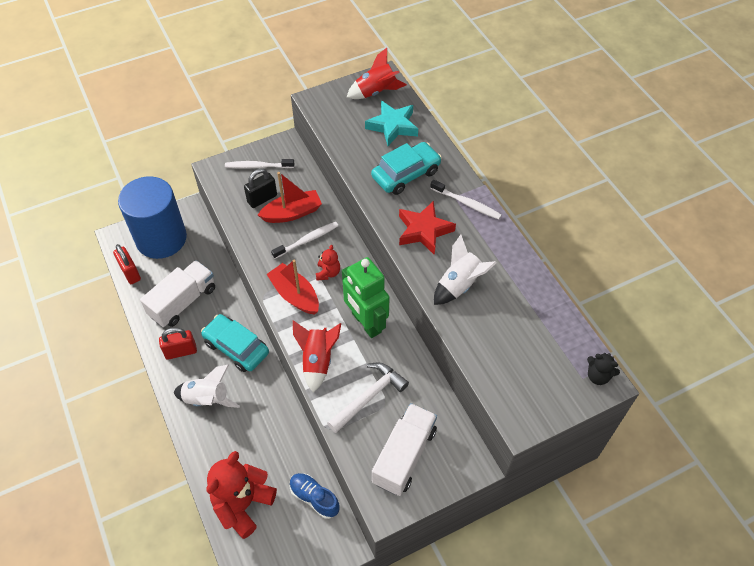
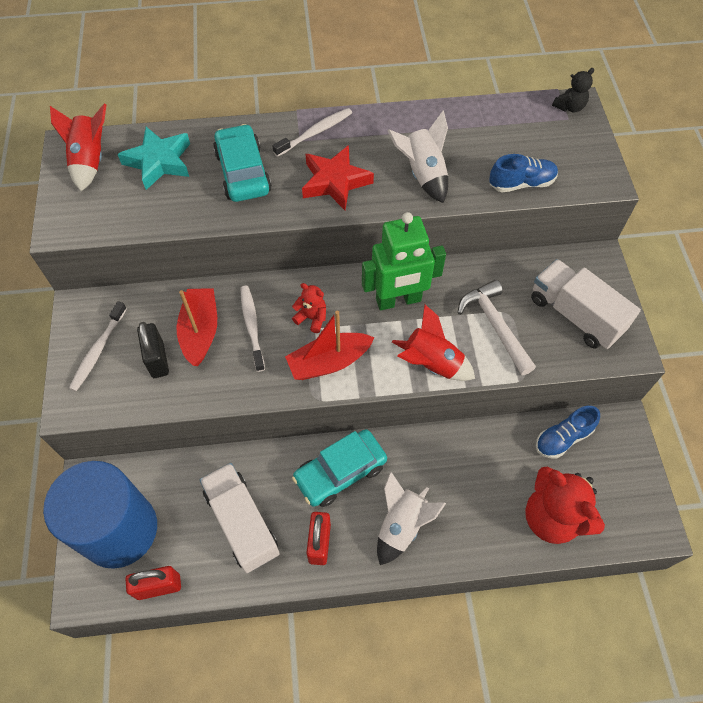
camera: 70 degrees left, 5 degrees up
none -> blue shoe [489,154,558,192]

